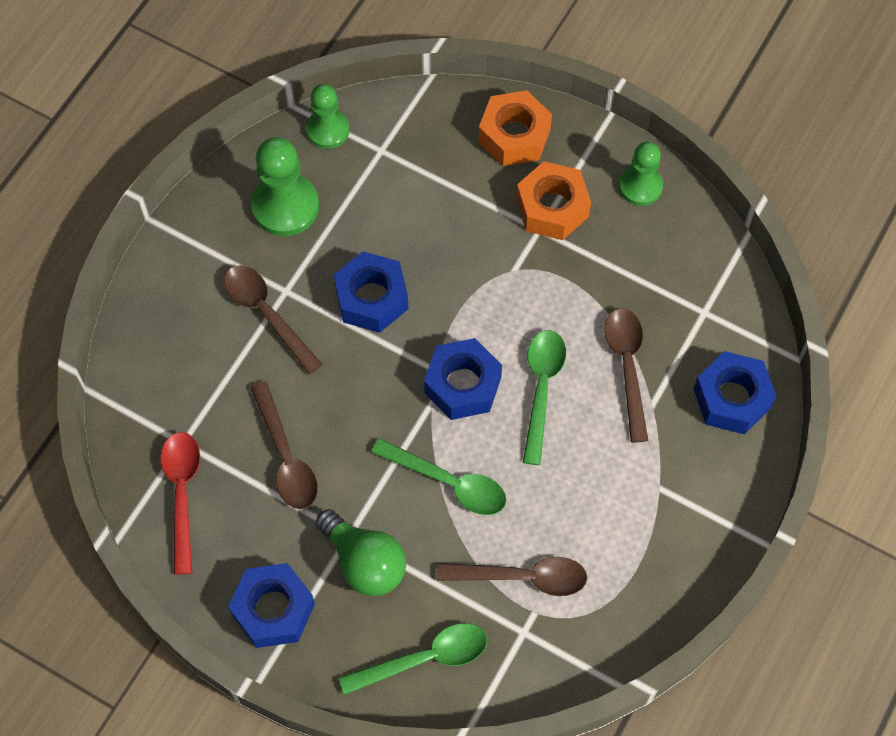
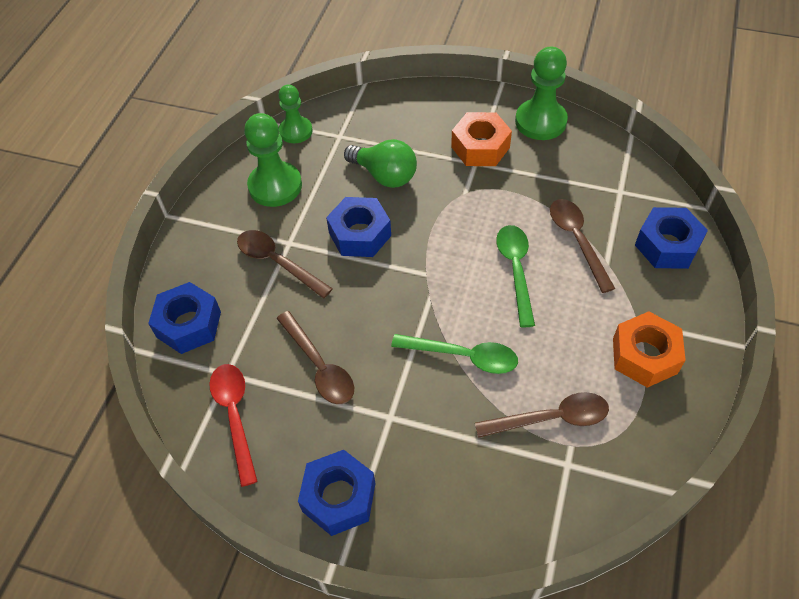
camera: 10 degrees left, 10 degrees down
green light bulb [316,509,406,596] -> green light bulb moved to [344,139,417,188]
green spoon [339,623,487,695] -> none
blue nut [424,338,502,420] -> blue nut moved to [148,282,221,354]
orange nut [478,90,552,166] -> orange nut moved to [613,311,686,388]
green pawn [619,142,663,206] -> green pawn [515,47,568,140], size x1.53

